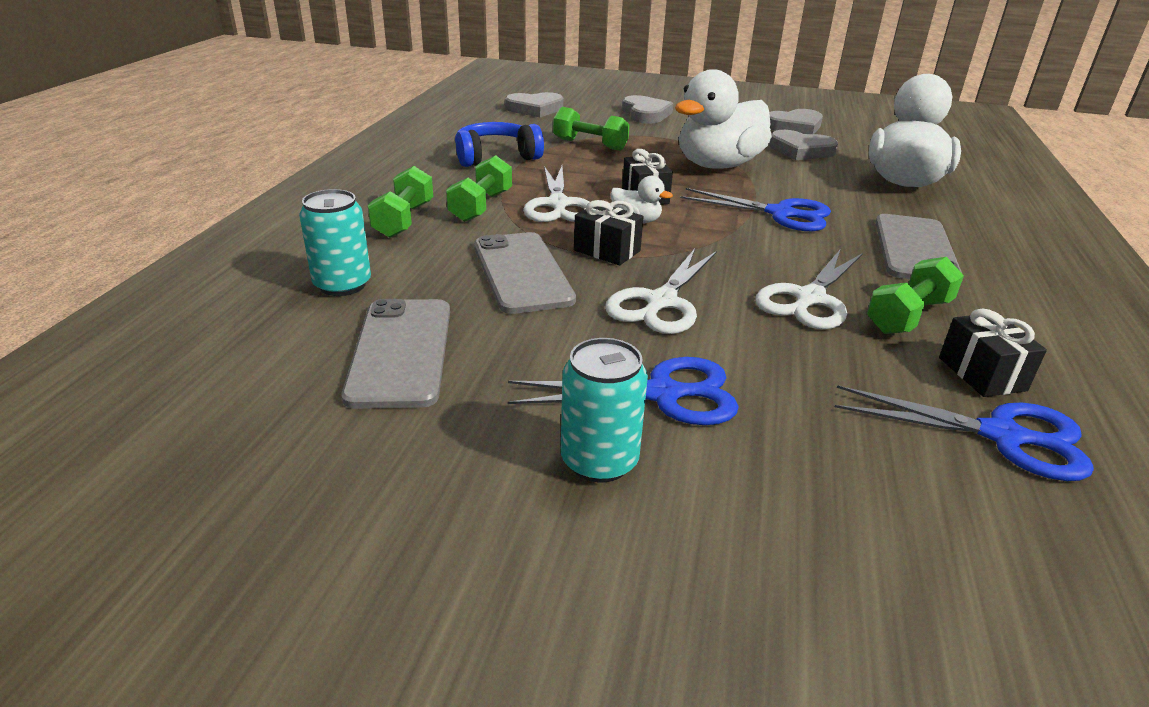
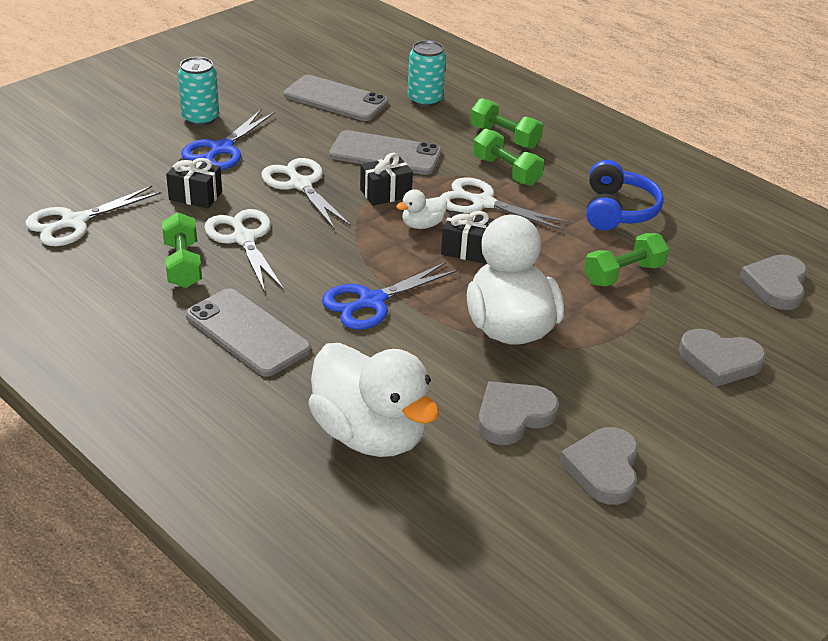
camera: 120 degrees right, 5 degrees up
blue scissors [835,385,1094,481] -> white scissors [25,186,161,246]
black gift [939,308,1047,397] -> black gift moved to [166,158,222,208]

